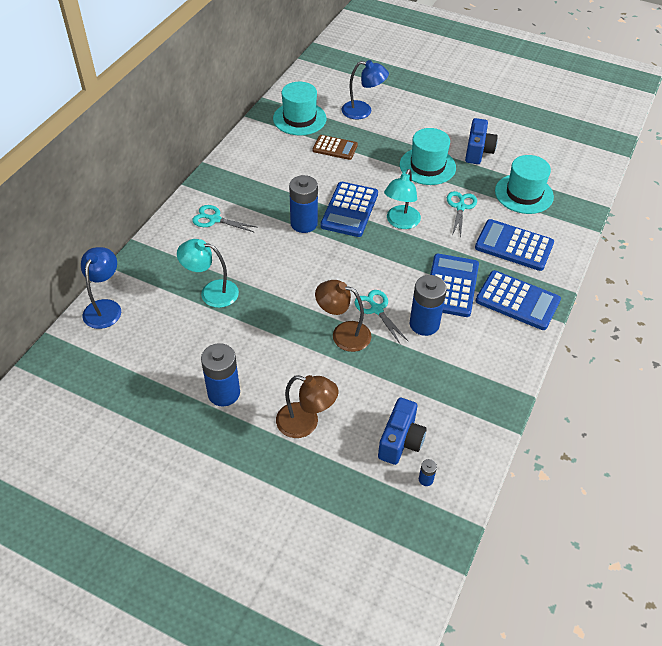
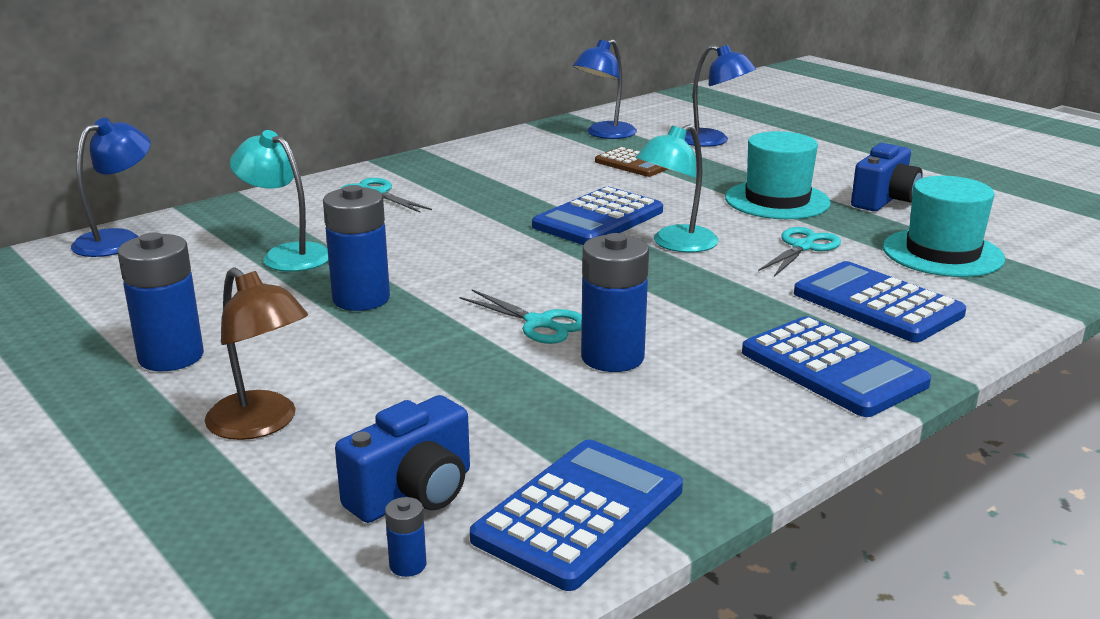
camera: 25 degrees right, 25 degrees down
turquoise hat [273,82,326,135] -> blue lamp [573,39,637,139]
blue battery [289,175,318,233] -> blue battery moved to [323,185,390,311]
brown lamp [315,280,371,352] -> none
turquoise scissors [355,290,409,345] -> turquoise scissors turned 135 degrees clockwise [460,289,582,344]
blue calculator [430,254,479,317] -> blue calculator moved to [470,439,683,591]

